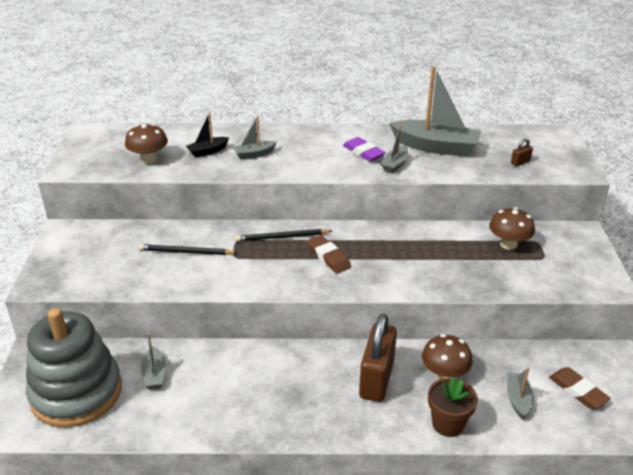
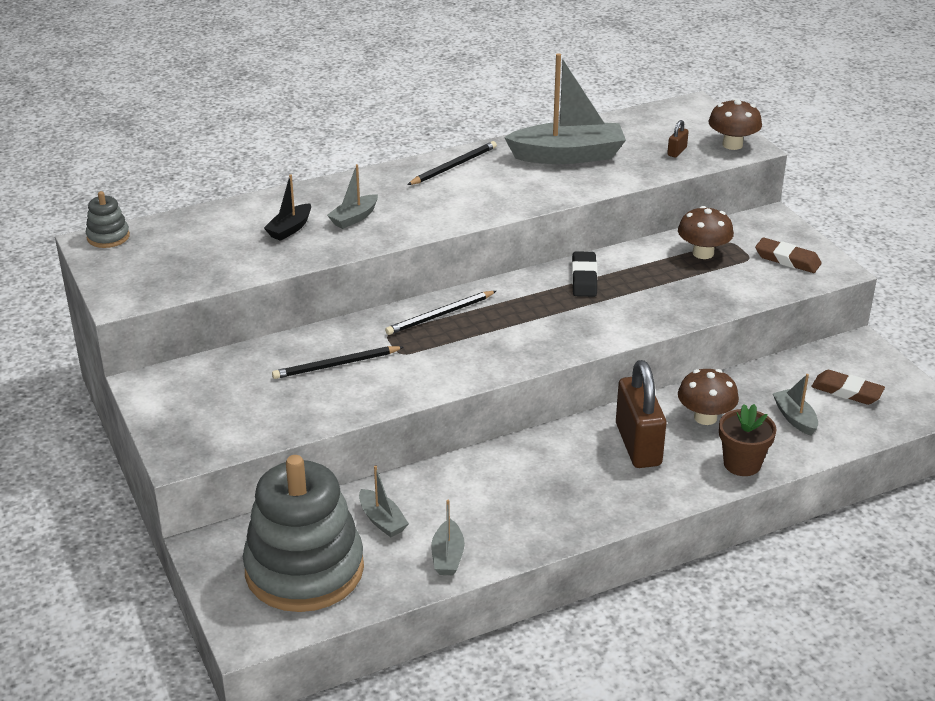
camera: 25 degrees left, 0 degrees up
brown mushroom [125,124,168,164] -> brown mushroom moved to [708,99,762,150]
brown eraser [307,235,351,274] -> brown eraser moved to [755,238,822,273]
purple eraser [343,137,386,162] -> none
grey boat [381,124,408,173] -> grey boat moved to [431,500,465,575]
none -> grey stacking toy [86,191,130,248]
none -> black pencil [407,141,497,185]
none -> black eraser [572,251,598,297]

